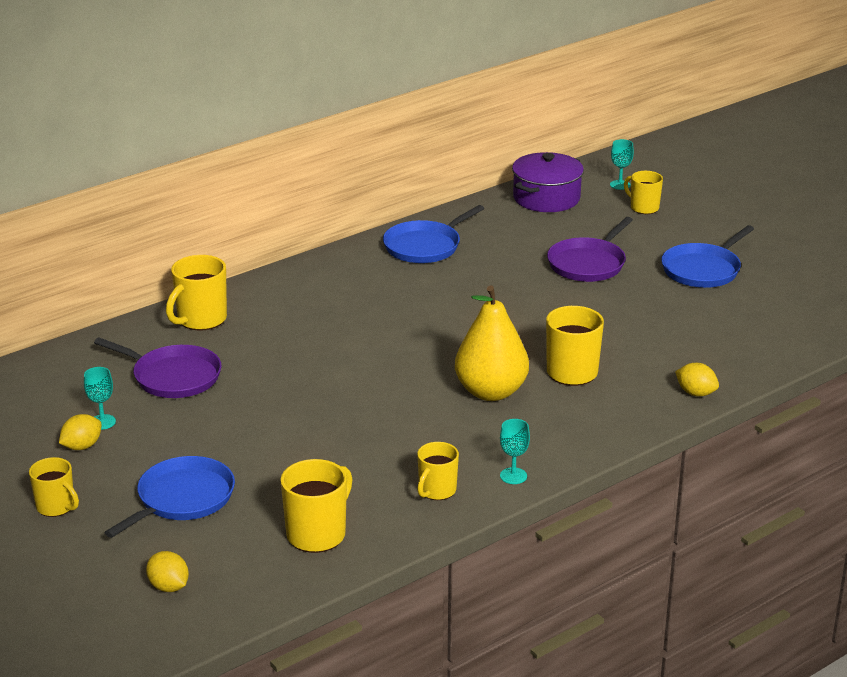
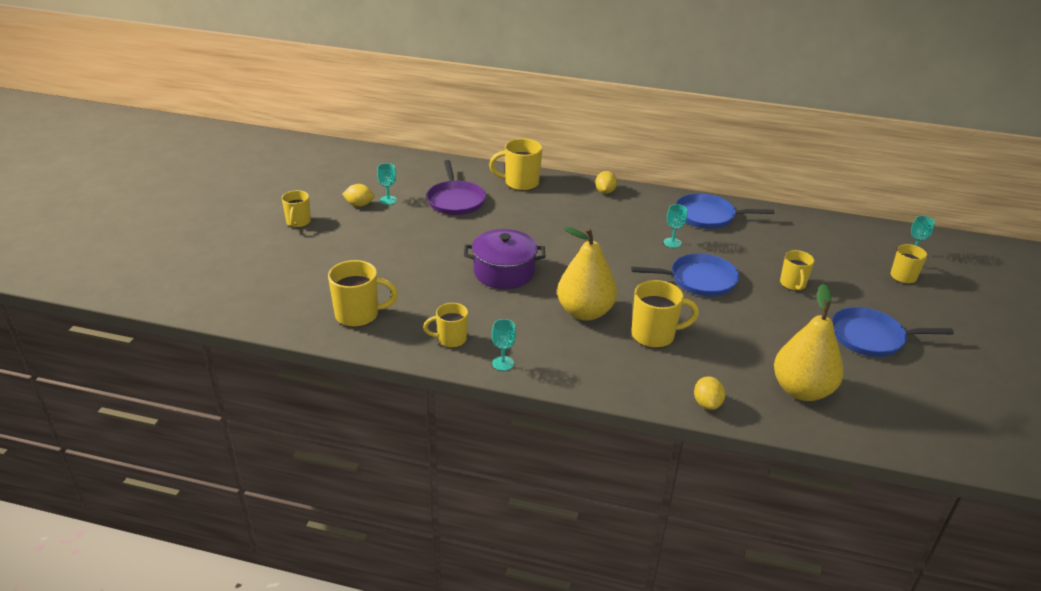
camera: 50 degrees right, 5 degrees up
blue pan [104,456,235,538] -> blue pan moved to [631,253,739,297]
yellow lemon [146,551,189,592] -> yellow lemon moved to [595,171,617,194]
purple pot [512,152,584,212] -> purple pot moved to [464,229,545,289]
purple pan [547,217,633,282] -> yellow mug [780,250,814,291]
none -> turquoise goblet [664,204,687,248]
none -> yellow pear [774,284,843,401]

